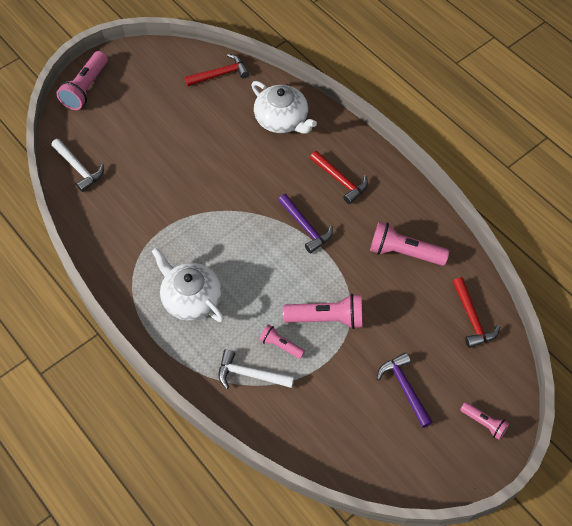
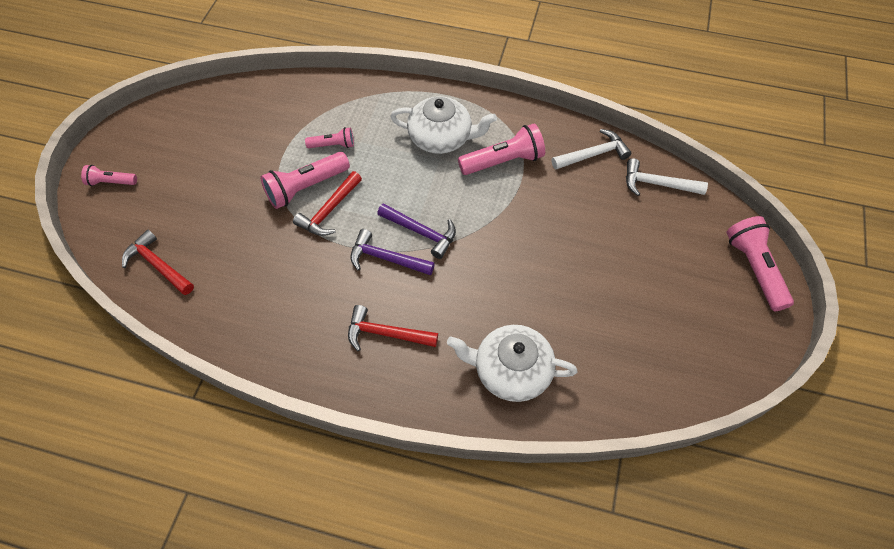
camera: 145 degrees right, 0 degrees up
red hammer [185,54,250,86] -> red hammer moved to [293,171,362,236]
white hammer [218,349,294,389] -> white hammer moved to [552,129,631,169]
pink flashlight [370,221,449,266] -> pink flashlight moved to [458,124,545,175]
purple hammer [377,352,433,428] -> purple hammer moved to [377,203,456,259]

